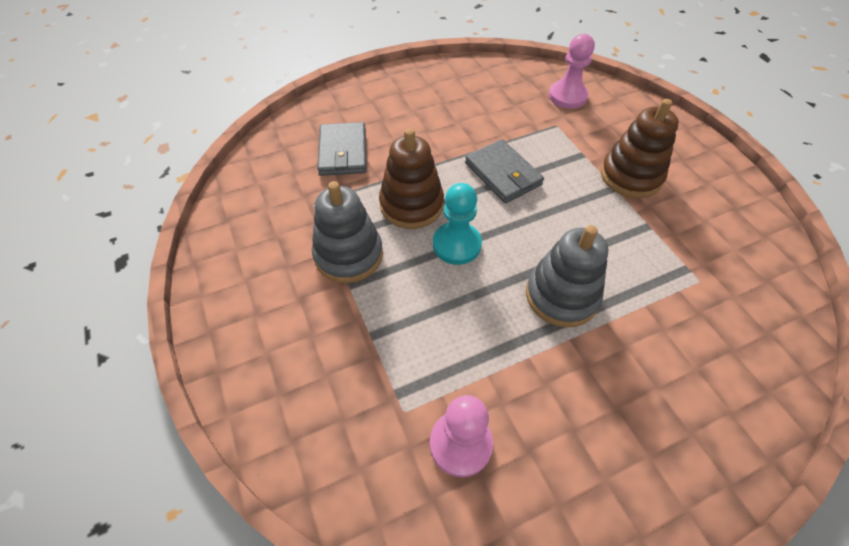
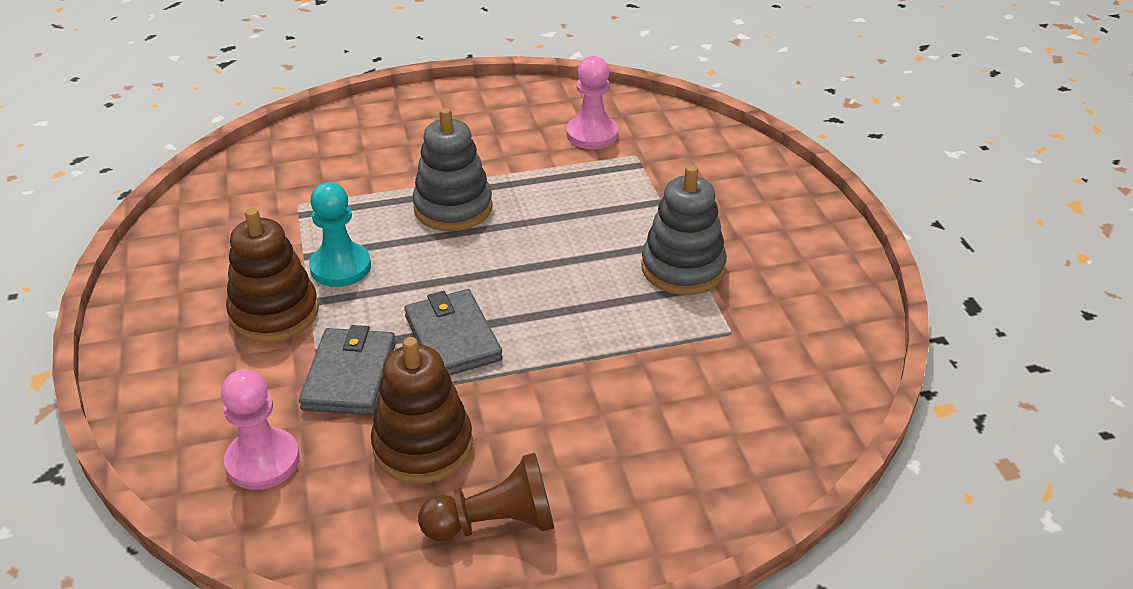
camera: 170 degrees left, 15 degrees down
grey wallet [317,122,367,176] -> grey wallet moved to [299,325,396,415]
brown stacking toy [379,128,444,229] -> brown stacking toy moved to [371,337,473,484]
turquoise pawn [433,183,482,265] -> turquoise pawn moved to [309,182,371,287]
none -> brown pawn [418,453,554,541]

